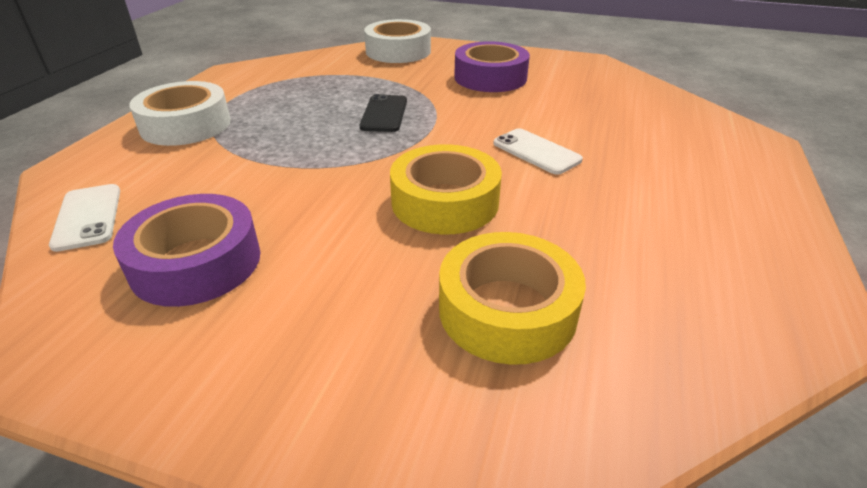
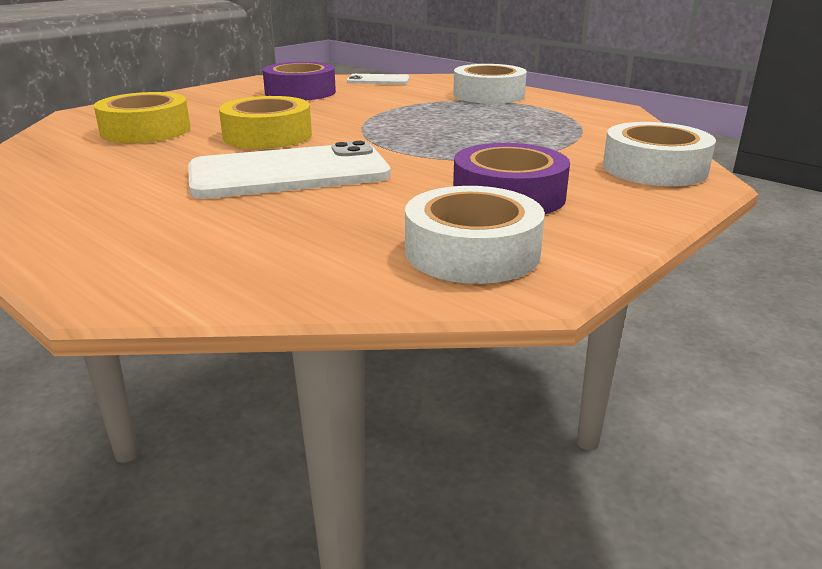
camera: 115 degrees right, 10 degrees down
black phone [359,94,407,132] -> none
white phone [493,128,583,175] -> white phone [188,141,391,199], size x2.02
none -> white tape [405,186,545,284]

